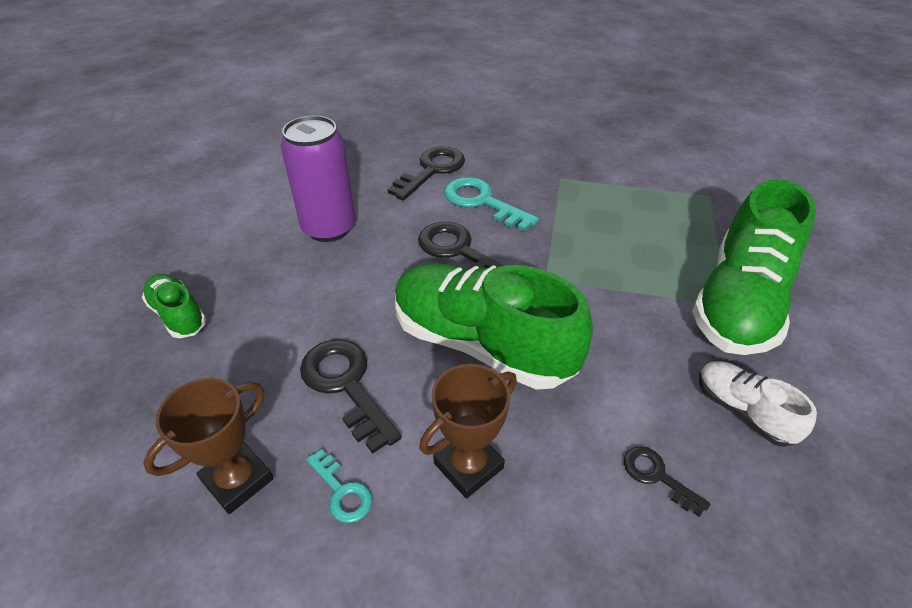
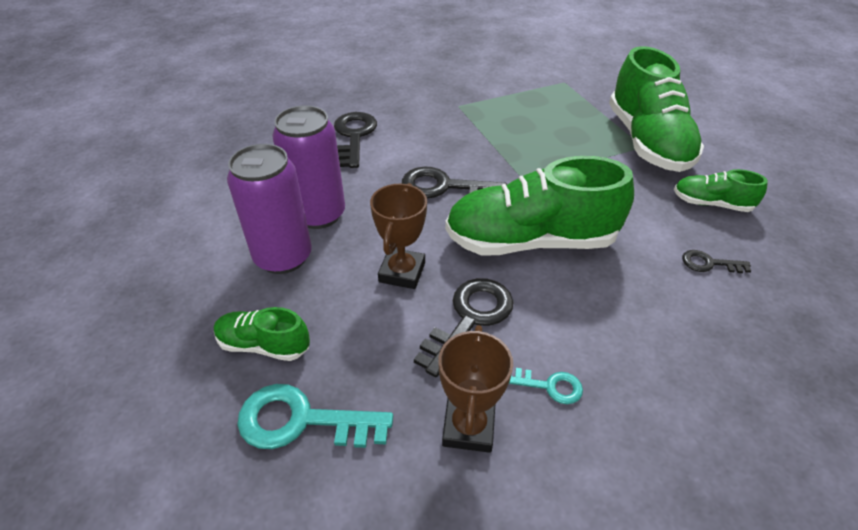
camera: 35 degrees left, 0 degrees up
black key [300,339,401,454] -> black key turned 105 degrees clockwise [414,278,513,377]
brown trophy [419,364,517,499] -> brown trophy moved to [370,183,427,289]
turquoise key [444,177,539,231] -> turquoise key moved to [237,384,393,449]
white shoe [699,361,817,447] -> green shoe [674,169,768,212]
none -> purple can [227,144,312,274]

